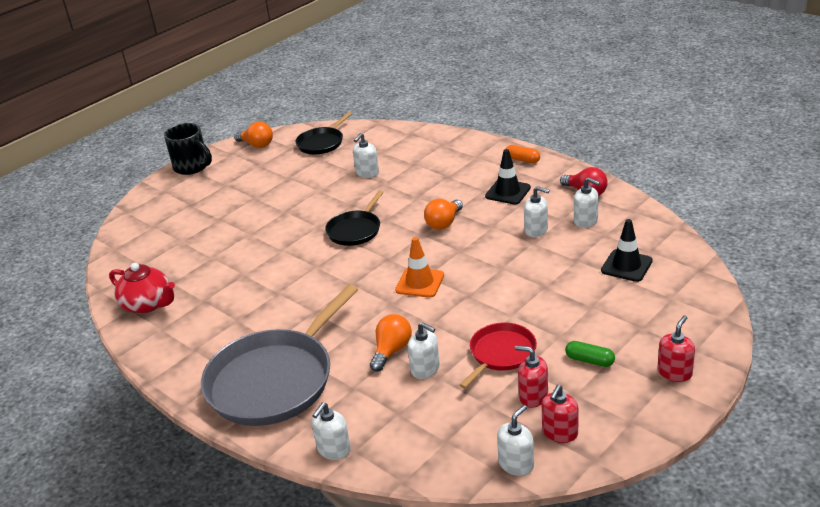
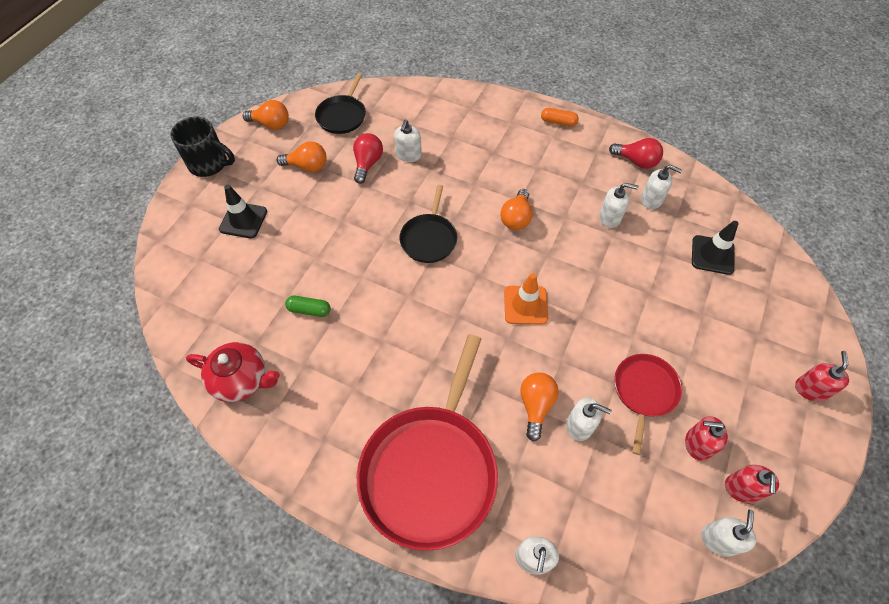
camera: 20 degrees left, 25 degrees up
grey pan [201,284,358,426] -> red pan [357,334,498,551]
black traffic cone [485,149,531,204] -> black traffic cone moved to [219,185,267,238]
green capsule [565,341,615,367] -> green capsule moved to [285,296,331,317]
none -> orange light bulb [277,141,327,172]
none -> red light bulb [353,133,383,184]

